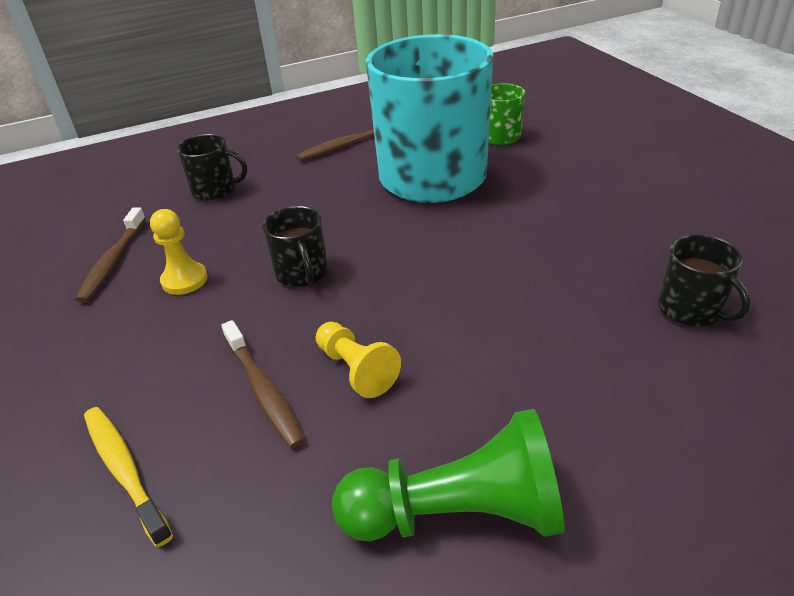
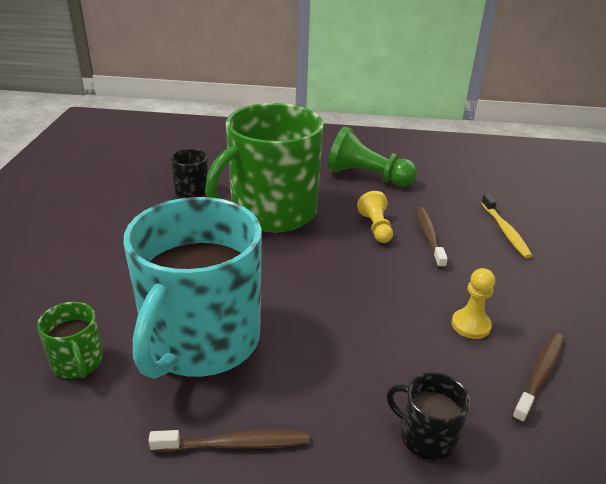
camera: 155 degrees left, 5 degrees down
black mug [262,206,328,287] -> none
none -> green mug [205,103,324,233]

